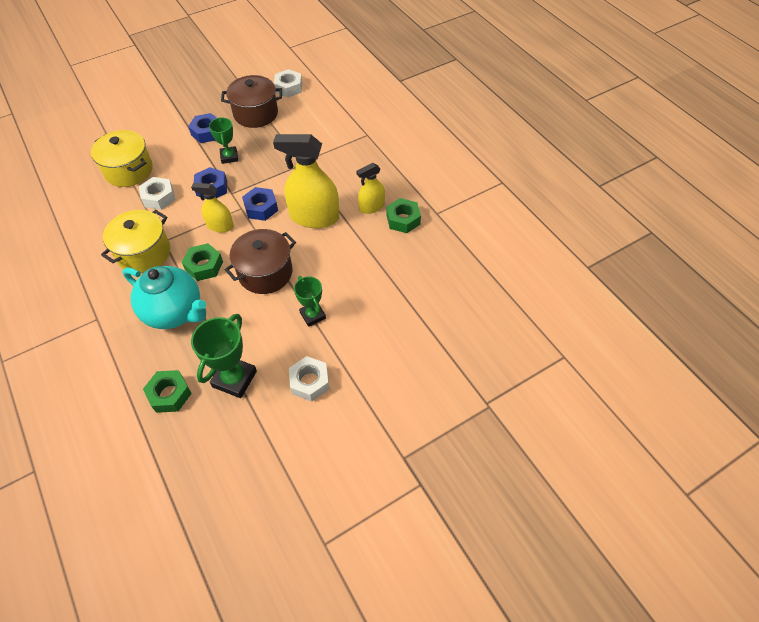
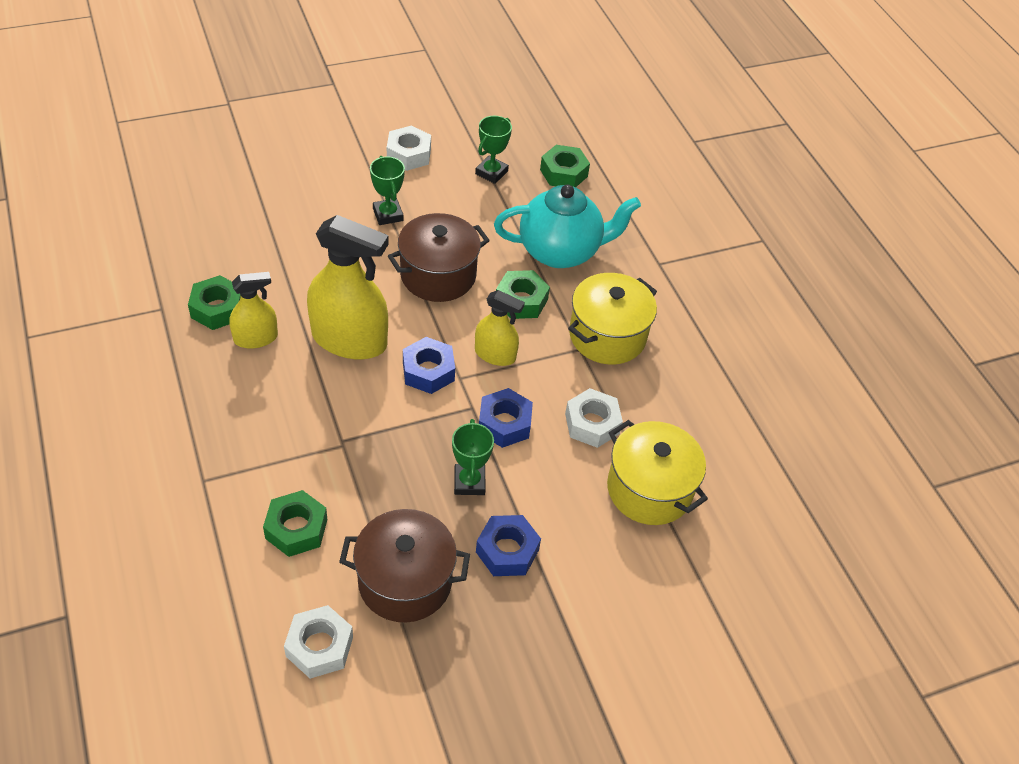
camera: 175 degrees left, 5 degrees down
turquoise teapot [122,266,206,329] -> turquoise teapot turned 135 degrees clockwise [494,184,641,268]
green trophy [191,314,257,398] -> green trophy [475,116,512,184], size x0.64
none -> green nut [263,490,328,557]

